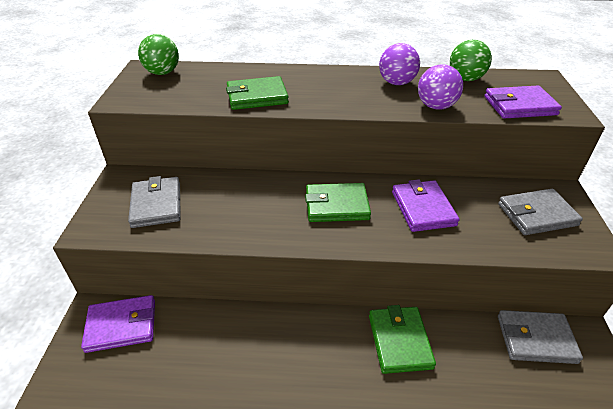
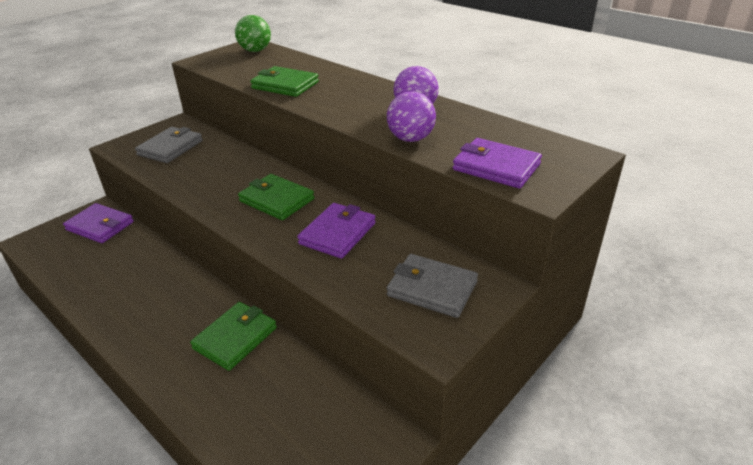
camera: 40 degrees right, 5 degrees down
green ball [450,40,492,81] -> none
grey wallet [498,310,583,364] -> none

